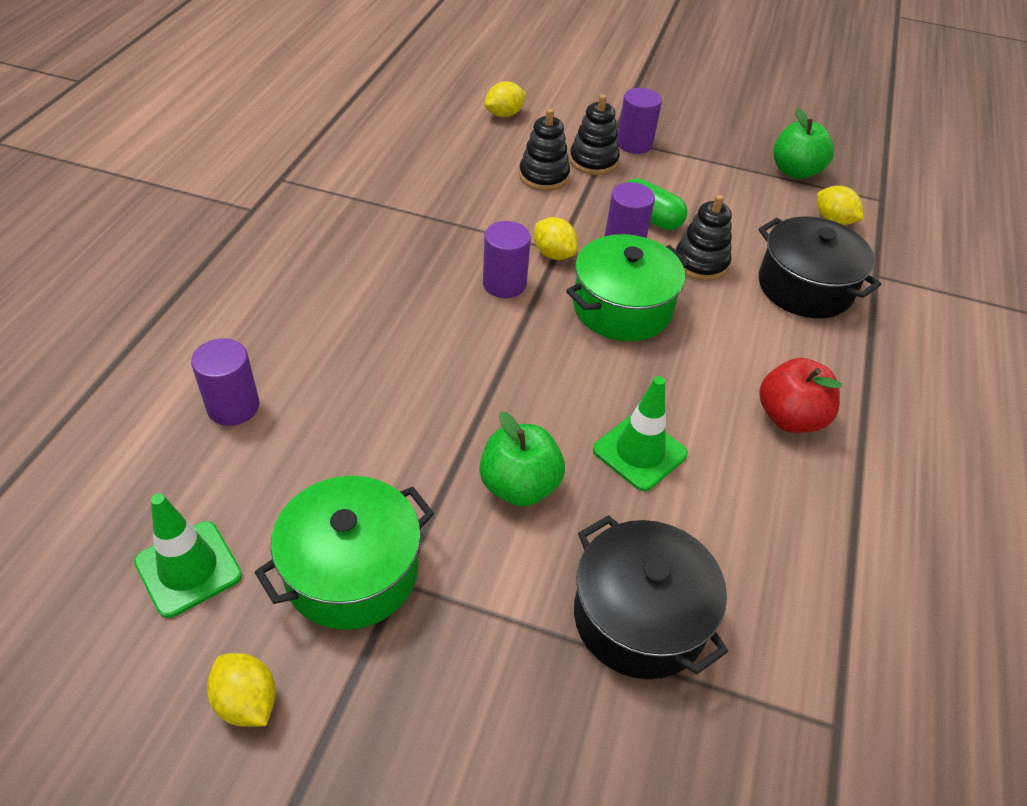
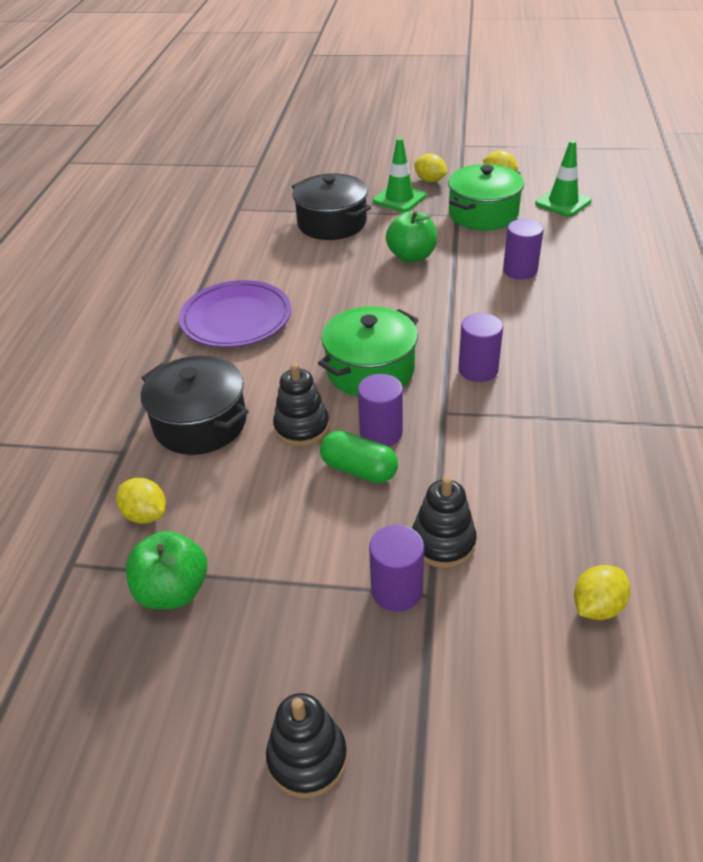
camera: 175 degrees right, 5 degrees down
purple cylinder [191,338,259,426] -> purple cylinder moved to [503,219,543,280]
black stacking toy [519,108,570,191] -> black stacking toy moved to [266,693,347,798]
yellow lemon [534,217,578,260] -> yellow lemon moved to [414,153,448,182]
green traffic cone [593,376,688,491] -> green traffic cone moved to [373,138,426,212]
red apple [759,358,842,433] -> purple plate [179,280,291,348]

